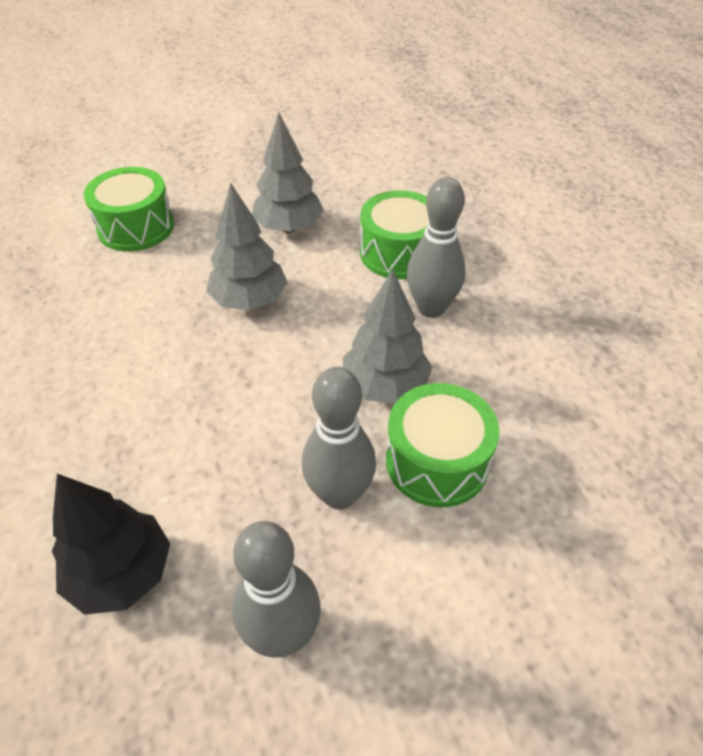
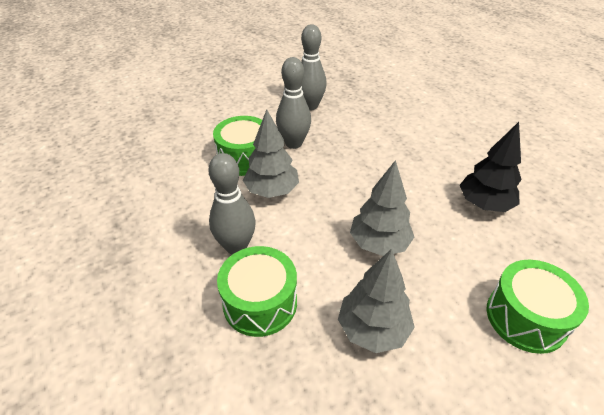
camera: 175 degrees right, 5 degrees down
black tree [52,474,170,615] -> black tree moved to [460,122,522,212]

